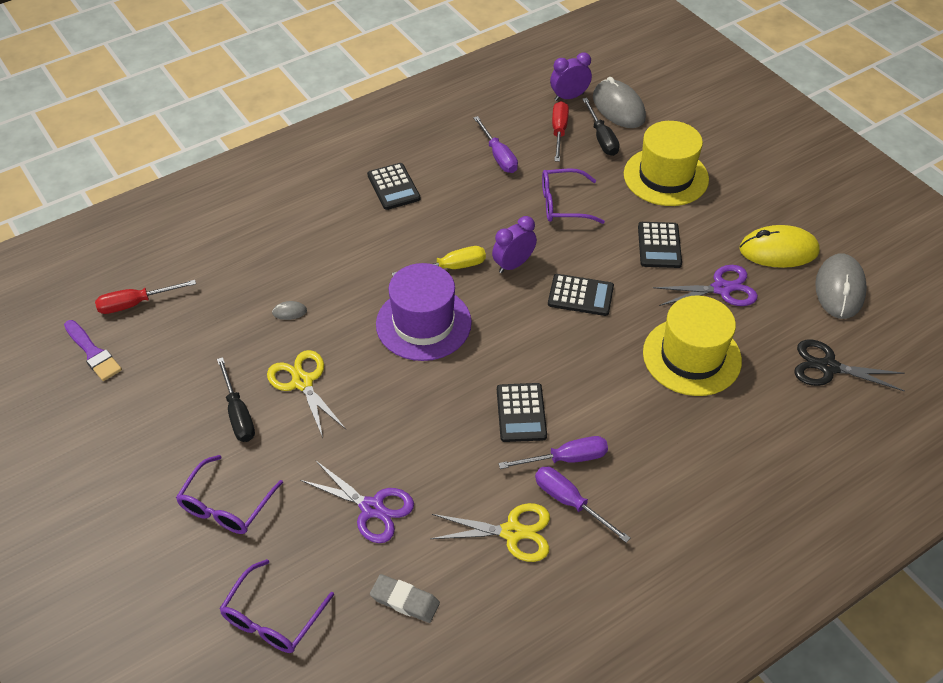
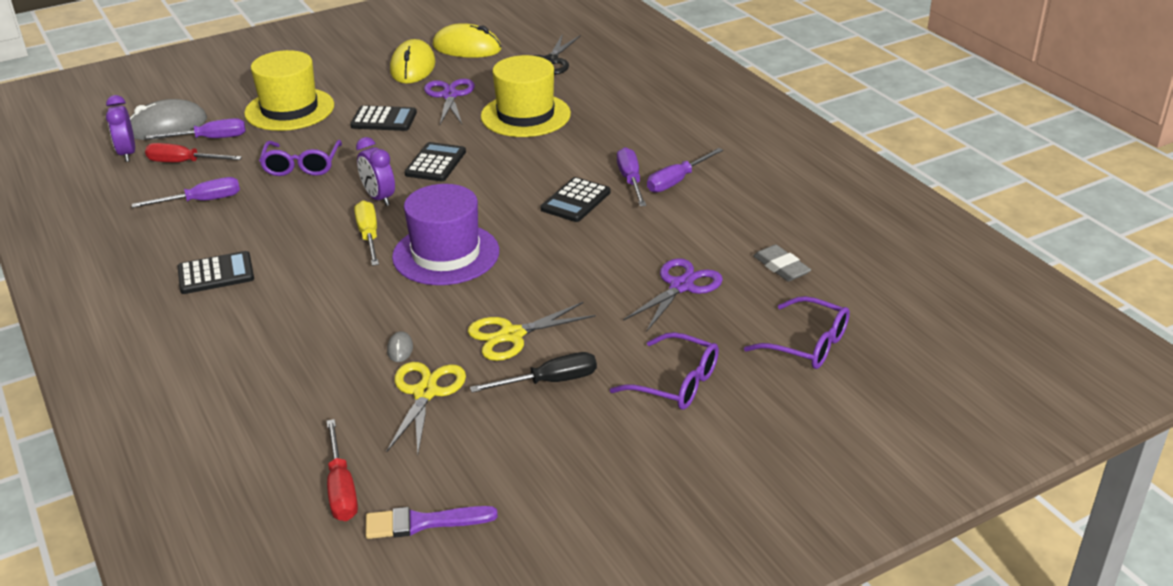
camera: 85 degrees left, 15 degrees down
purple brush [64,320,122,381] -> purple brush turned 150 degrees counterclockwise [366,506,498,539]
grey eraser [370,574,440,623] -> grey eraser turned 60 degrees counterclockwise [753,245,811,281]
yellow scissors [430,503,550,562] -> yellow scissors moved to [386,362,466,454]
black calculator [497,383,547,442] -> black calculator turned 120 degrees clockwise [541,177,611,222]
black screwdriver [582,98,620,156] -> purple screwdriver [146,118,246,139]
grey mouse [815,254,867,319] -> yellow mouse [433,23,502,58]

